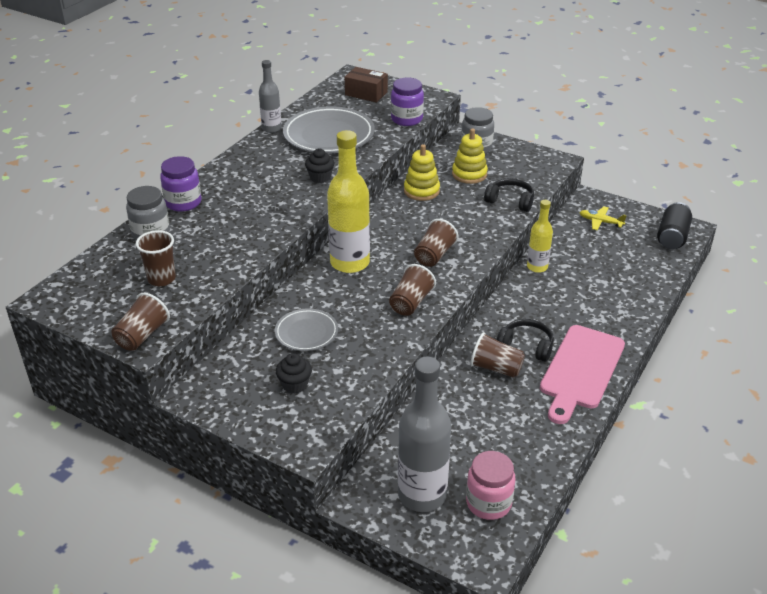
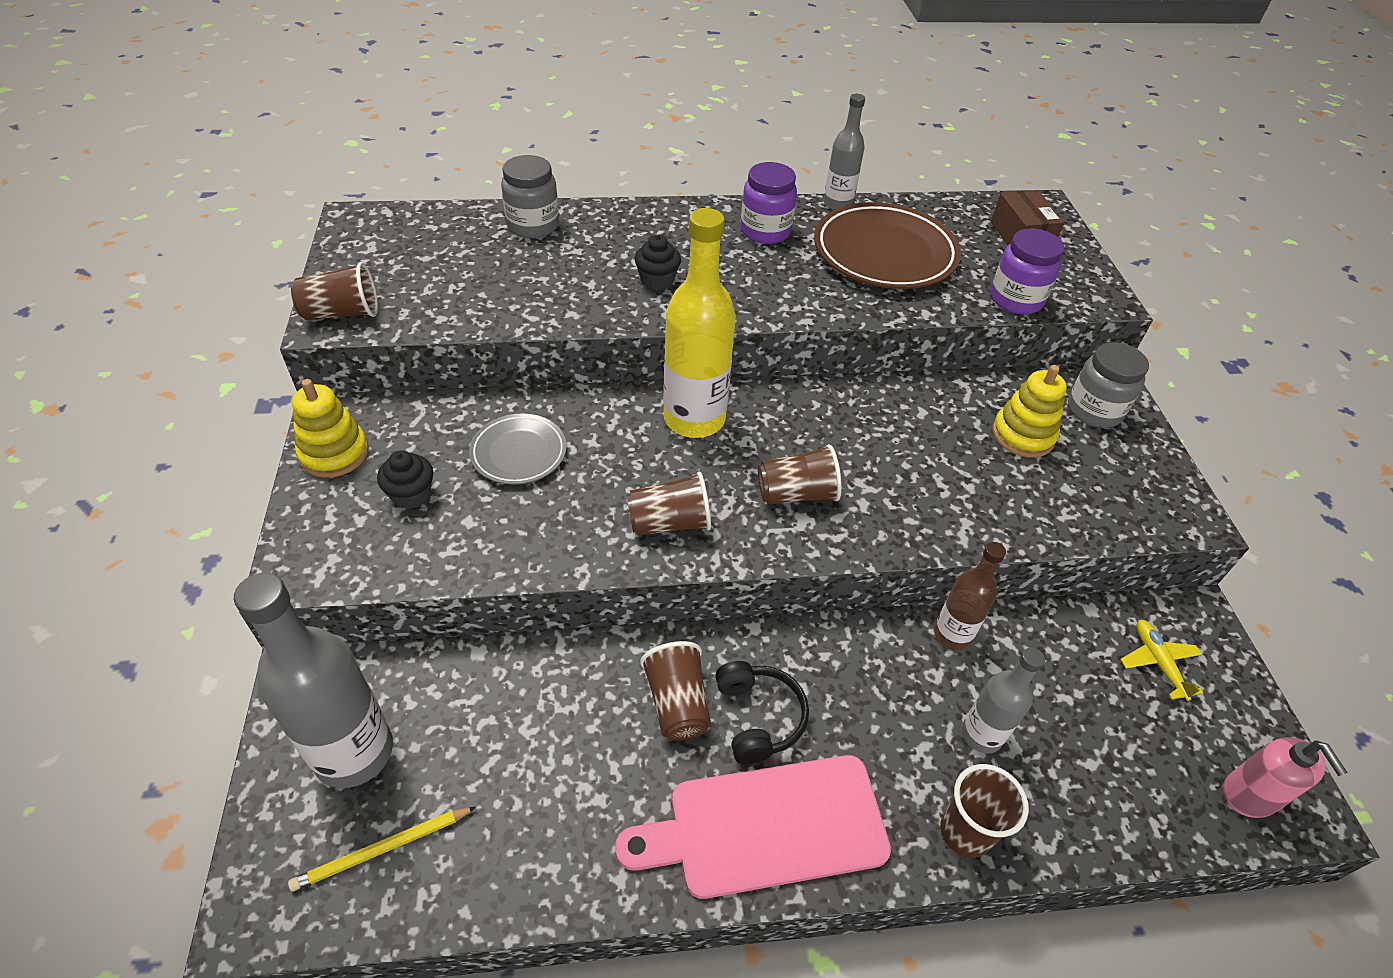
camera: 50 degrees right, 10 degrees up
brown cup [136,230,176,286] -> brown cup moved to [940,764,1029,858]
purple jar [160,156,201,212] -> purple jar moved to [740,162,797,244]
grey plate [283,106,375,153] -> brown plate [814,202,961,289]
black cupcake [305,149,334,183] -> black cupcake moved to [635,235,681,290]
yellow stacking toy [404,144,440,201] -> yellow stacking toy moved to [292,379,369,478]
pink jar [466,451,516,520] -> yellow pencil [288,807,476,891]
black headphones [484,178,534,212] -> none
yellow bottle [527,200,553,273] -> brown bottle [934,542,1006,650]
black can [657,202,692,249] -> pink soap dispenser [1223,738,1348,818]
none -> grey bottle [962,648,1045,754]

